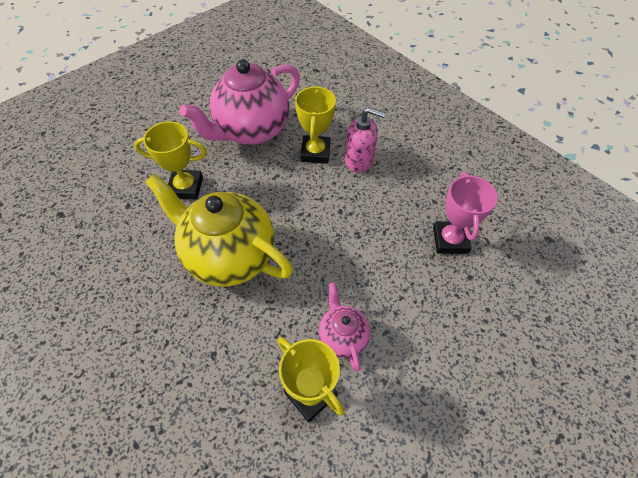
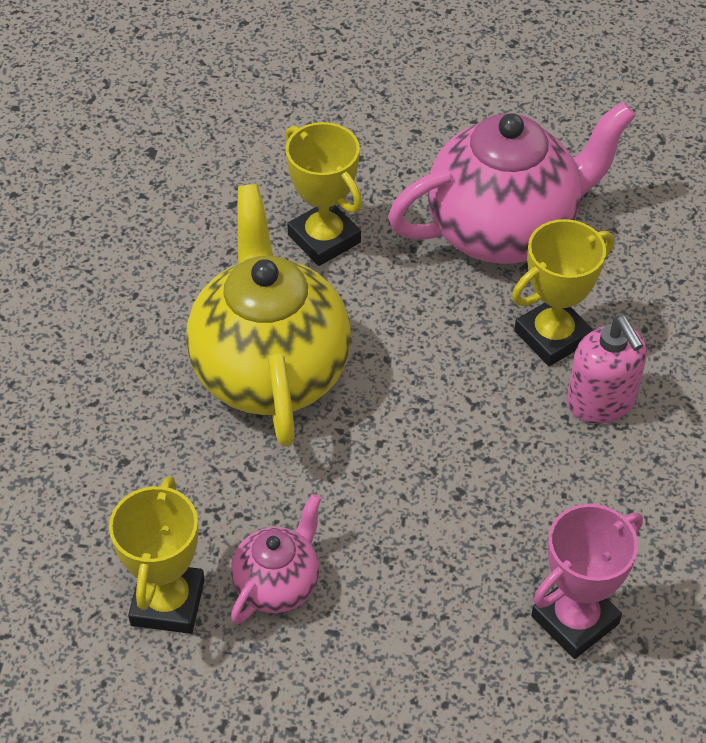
camera: 50 degrees right, 5 degrees down
pink teapot [180,59,300,145] -> pink teapot turned 150 degrees clockwise [388,102,636,264]

